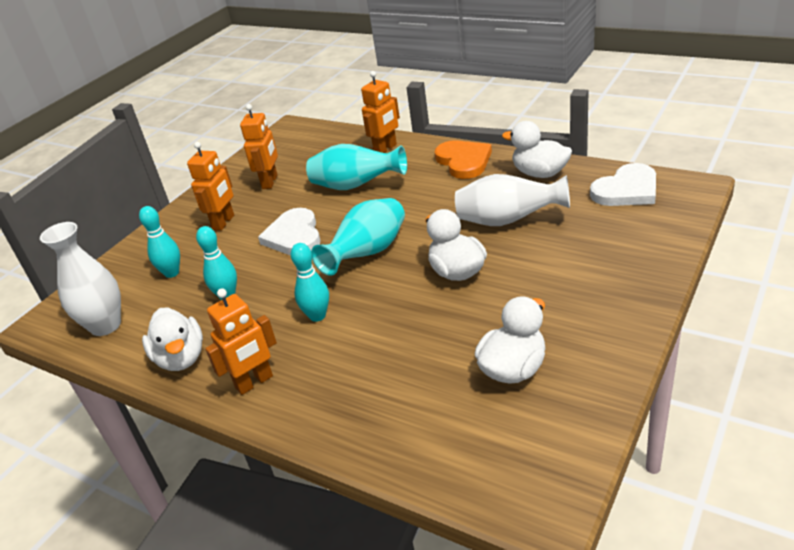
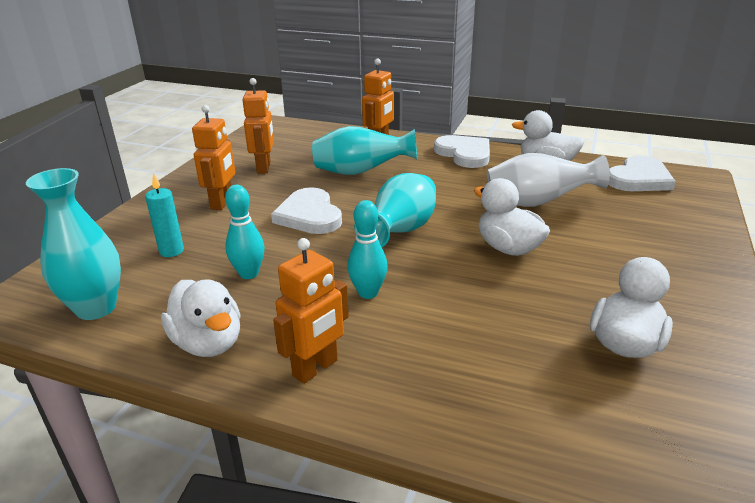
camera: 15 degrees left, 5 degrees down
white vase [40,222,121,336] -> turquoise vase [26,168,121,320]
turquoise bowling pin [139,206,180,278] -> turquoise candle [145,173,184,257]
orange heart [435,140,492,179] -> white heart [434,135,490,168]

